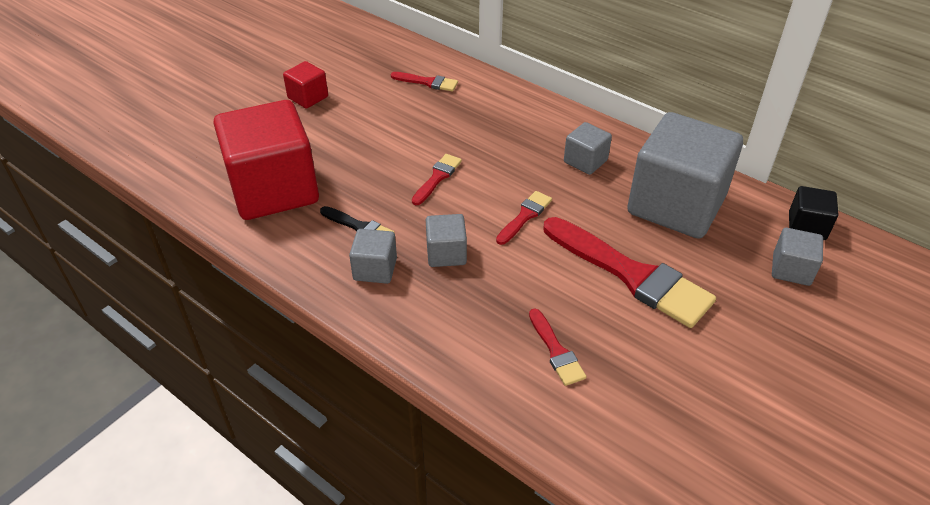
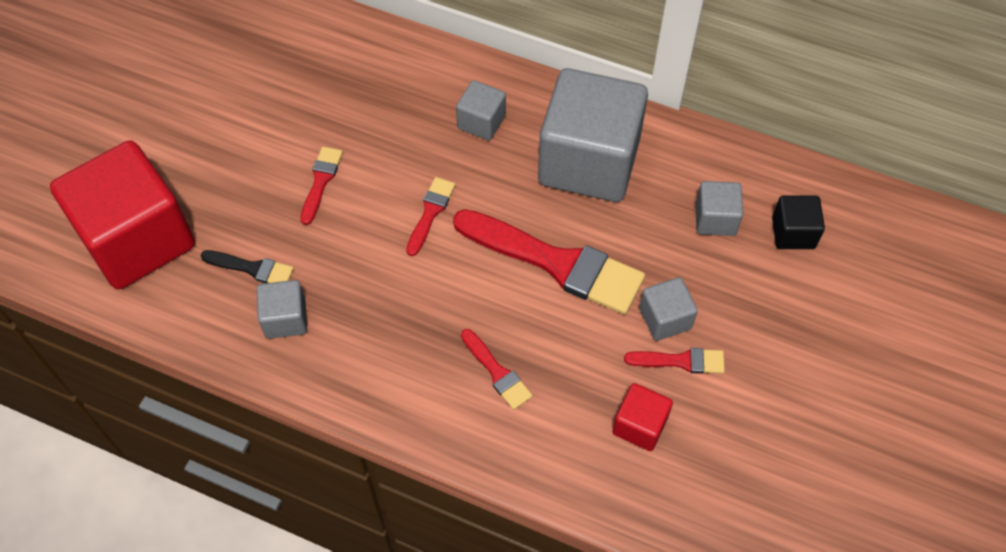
camera: 15 degrees left, 15 degrees up
red cube [283,61,328,109] -> red cube moved to [612,383,673,451]
red brush [391,72,458,91] -> red brush moved to [624,348,725,374]
grey cube [426,214,467,267] -> grey cube moved to [639,277,698,341]
black cube [789,186,838,240] -> black cube moved to [772,196,825,249]

